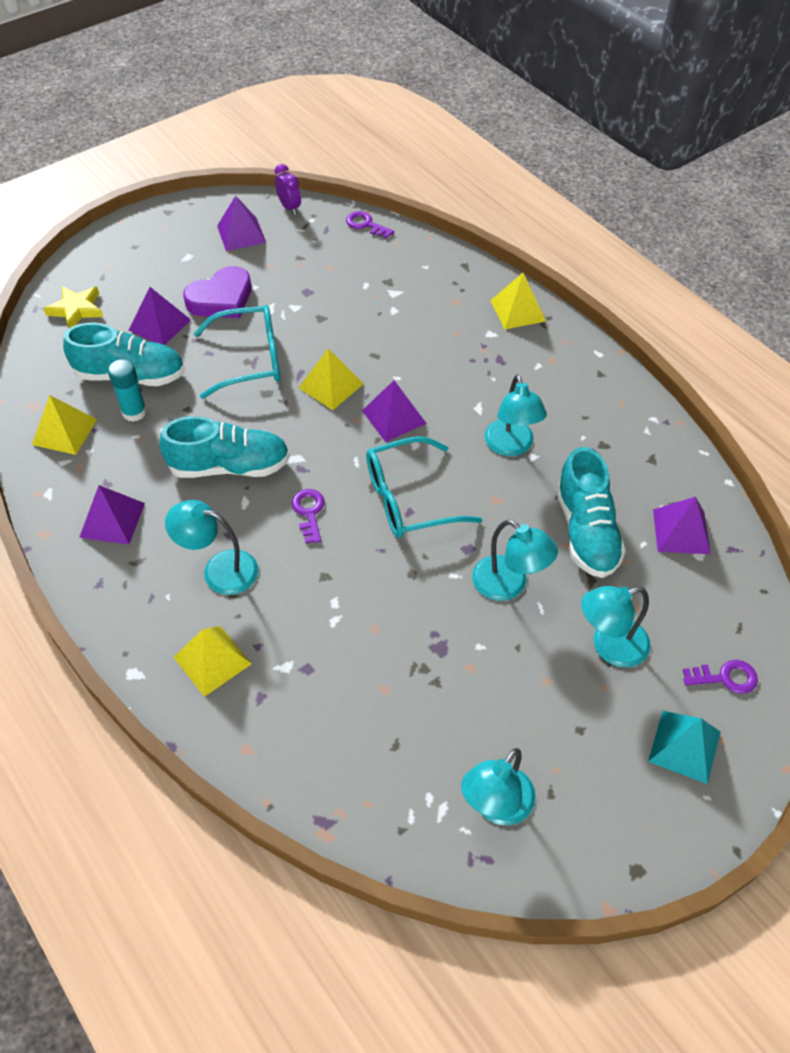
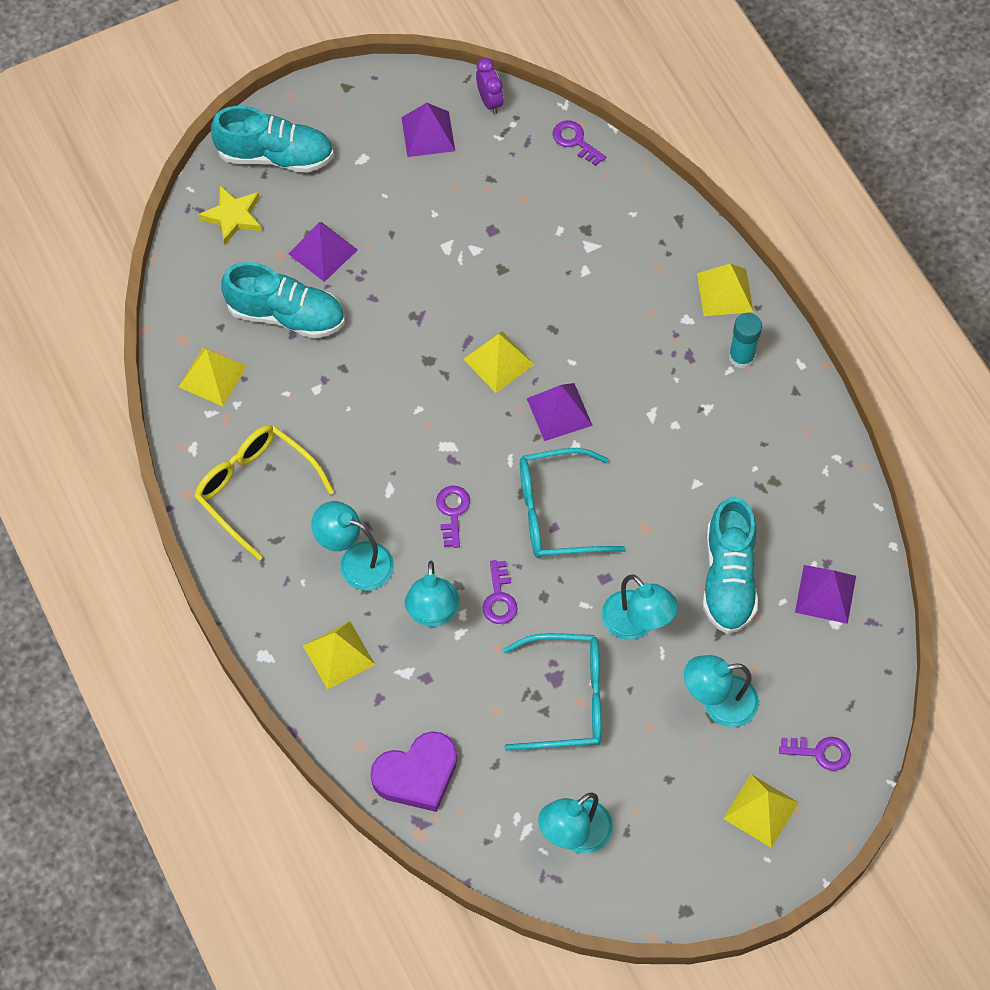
camera: 10 degrees right, 10 degrees up
purple pyramid [79,485,145,545] -> yellow glasses [194,425,334,560]
turquoise glue stick [108,359,147,422] -> turquoise glue stick moved to [729,313,762,369]
turquoise shoe [159,416,290,478] -> turquoise shoe moved to [211,106,334,173]
purple heart [183,266,252,318] -> purple heart moved to [371,731,457,812]
turquoise glasses [193,305,280,399] -> turquoise glasses moved to [503,633,601,751]
turquoise lamp [484,374,547,456] -> turquoise lamp moved to [405,561,460,627]
turquoise pyramid [648,711,721,784] -> yellow pyramid [723,774,799,848]
none -> purple key [483,560,518,624]

